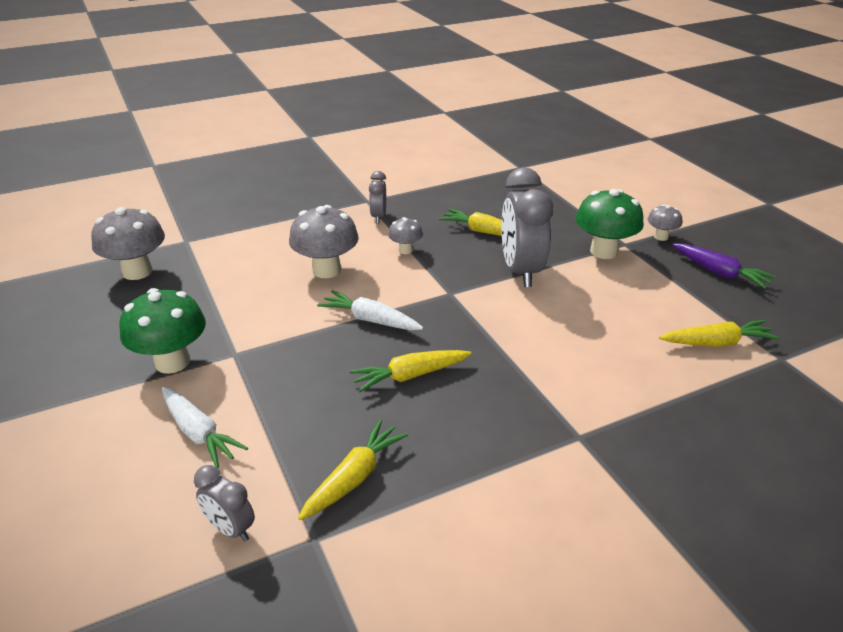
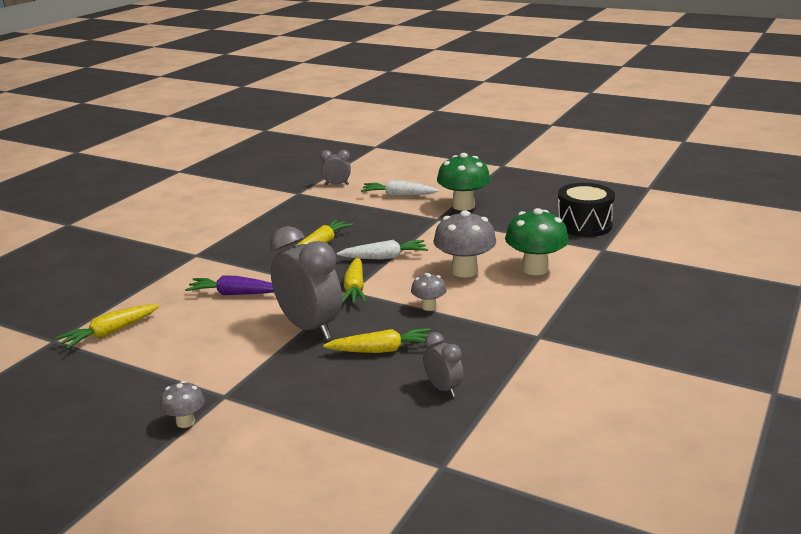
camera: 145 degrees right, 10 degrees down
grey mushroom [91,207,165,280] -> black drum [558,183,615,237]
yellow carrot [298,419,408,520] -> yellow carrot moved to [342,257,367,304]
grey clock [369,171,386,223] -> grey clock moved to [423,332,463,397]
green mushroom [576,189,644,259] -> green mushroom moved to [505,208,569,275]
purple carrot [673,244,776,289] -> purple carrot moved to [185,275,274,295]

